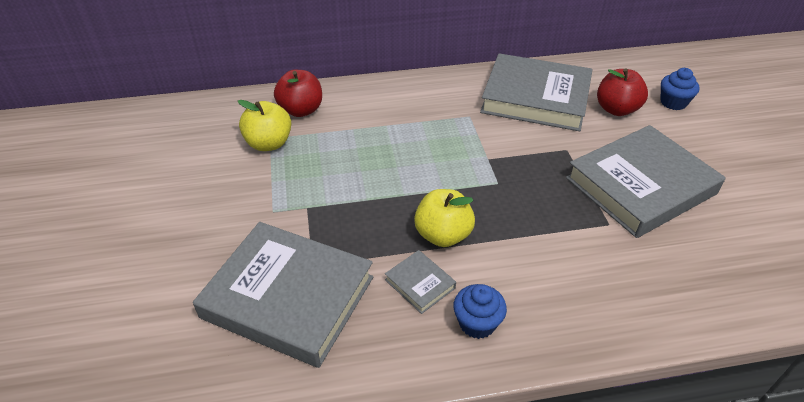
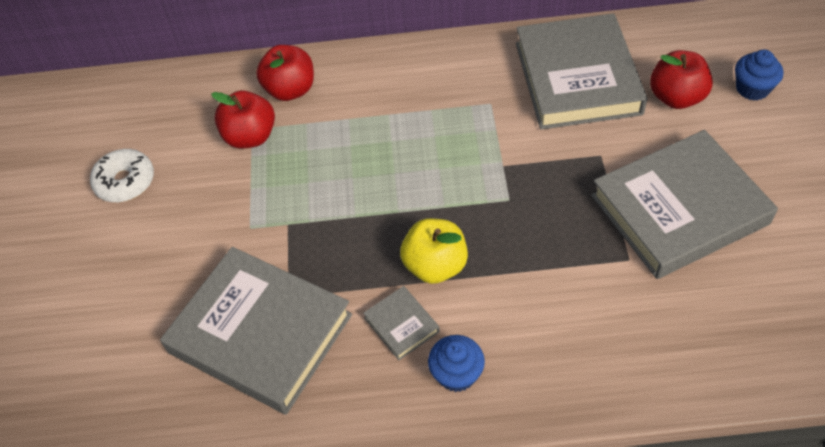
camera: 10 degrees right, 10 degrees up
yellow apple [238,100,291,151] -> red apple [211,90,275,148]
grey book [480,53,593,131] -> grey book turned 60 degrees clockwise [516,13,647,130]
none -> white donut [90,149,154,202]

